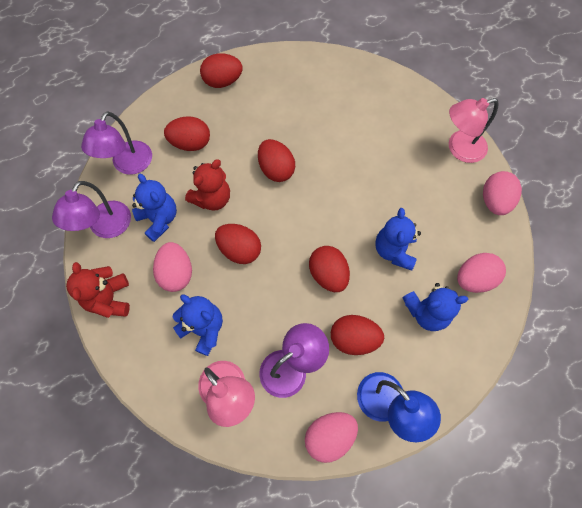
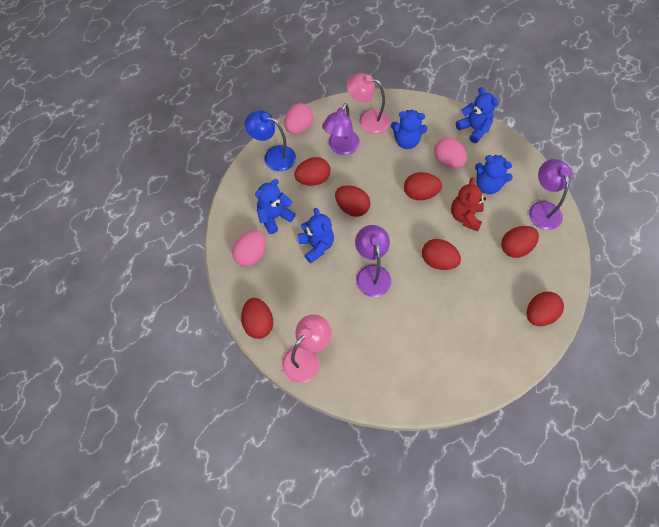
camera: 150 degrees right, 5 degrees down
purple lamp [52,181,131,238] -> purple lamp moved to [355,225,391,297]
red teddy bear [66,262,130,318] -> blue teddy bear [456,87,498,143]
pink egg [483,171,522,215] -> red egg [241,298,273,339]

